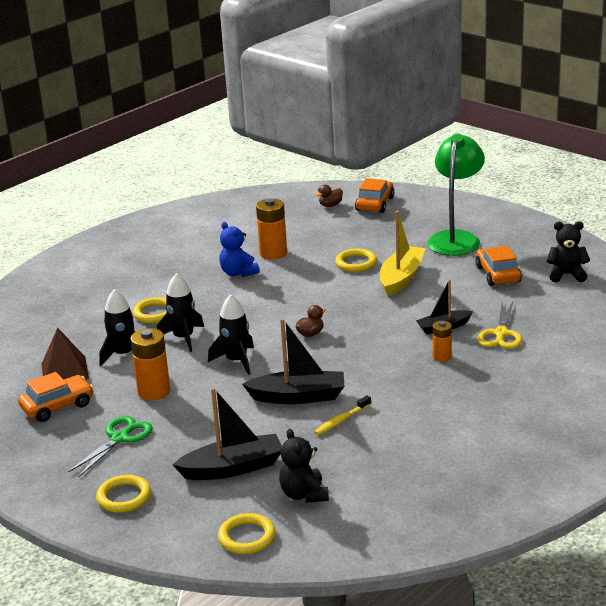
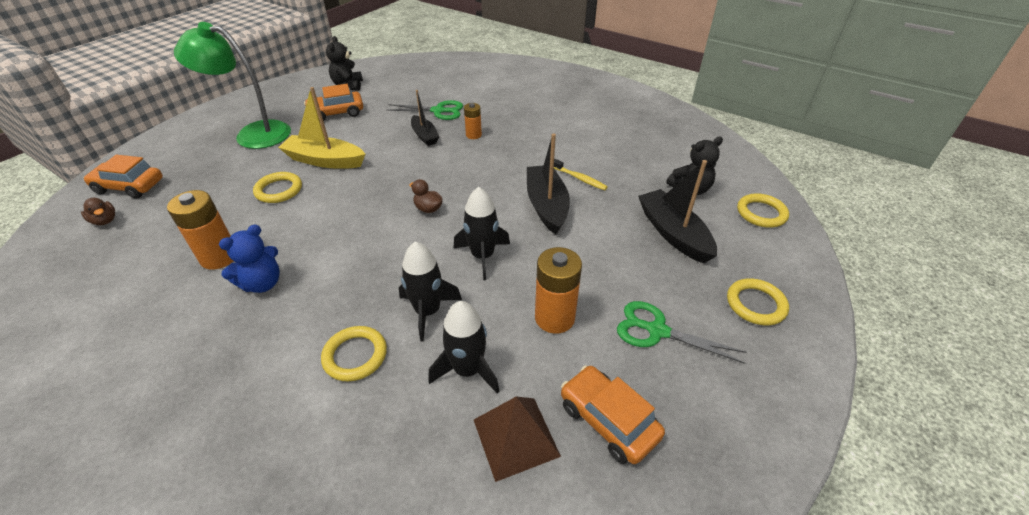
camera: 100 degrees left, 15 degrees up
yellow scissors [477,301,522,349] -> green scissors [387,100,463,120]

